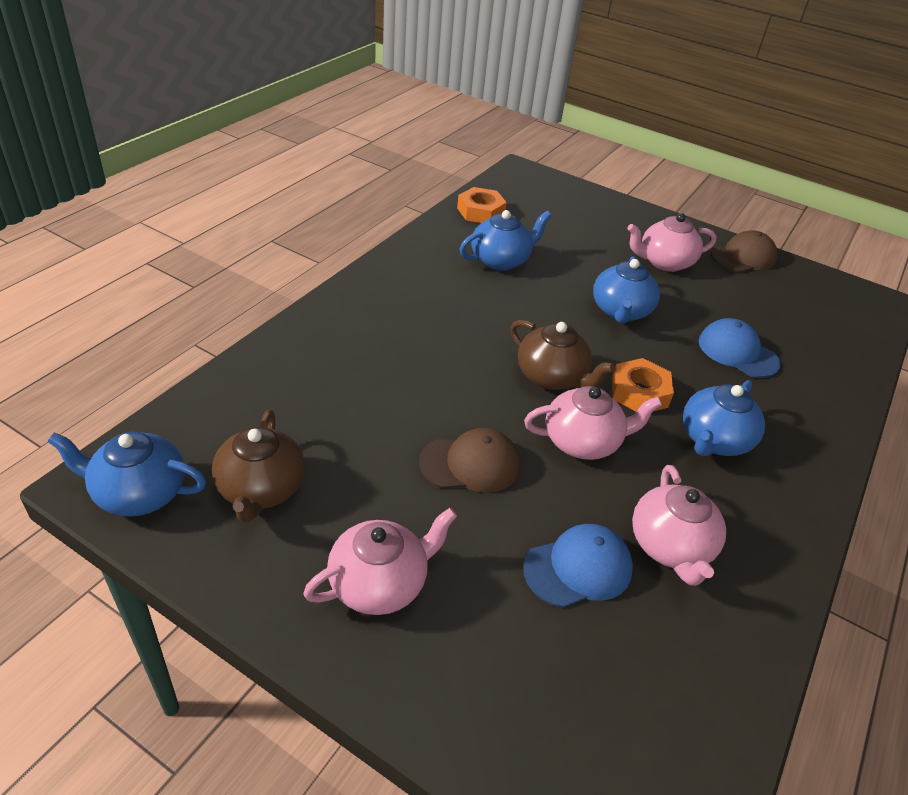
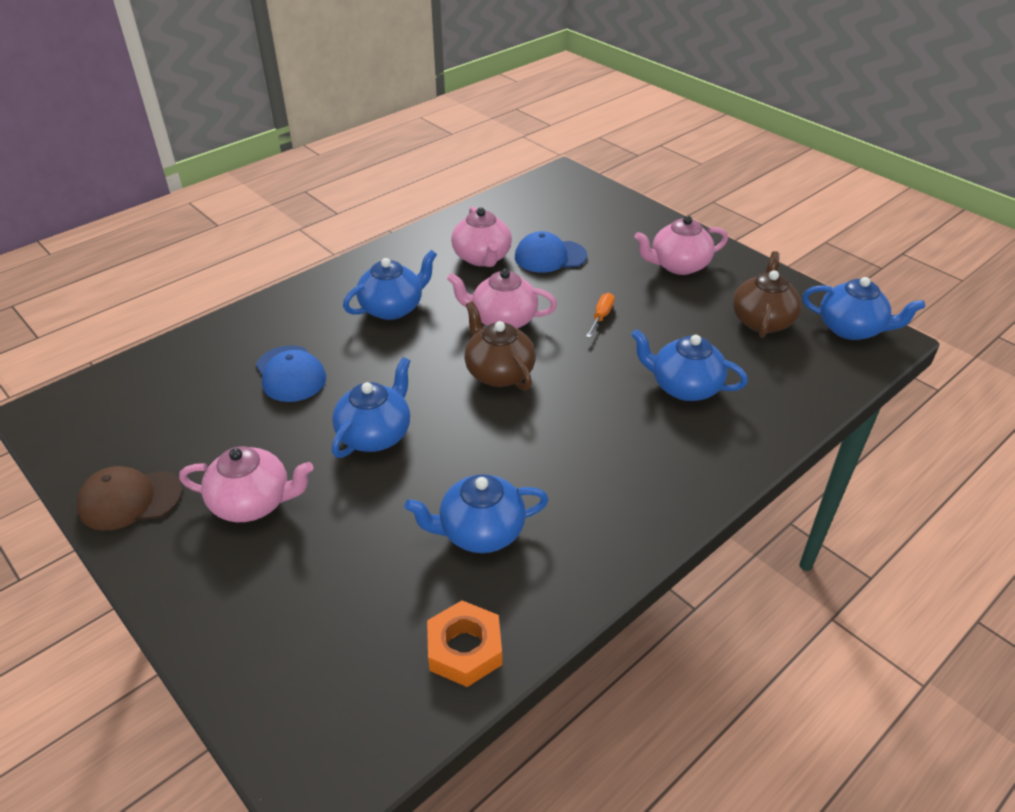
camera: 160 degrees left, 0 degrees up
brown cap [419,428,520,493] -> orange screwdriver [586,293,615,338]
orange nut [612,358,674,411] -> none
pink teapot [632,465,726,586] -> pink teapot turned 150 degrees clockwise [451,207,512,267]
none -> blue teapot [631,329,748,401]

